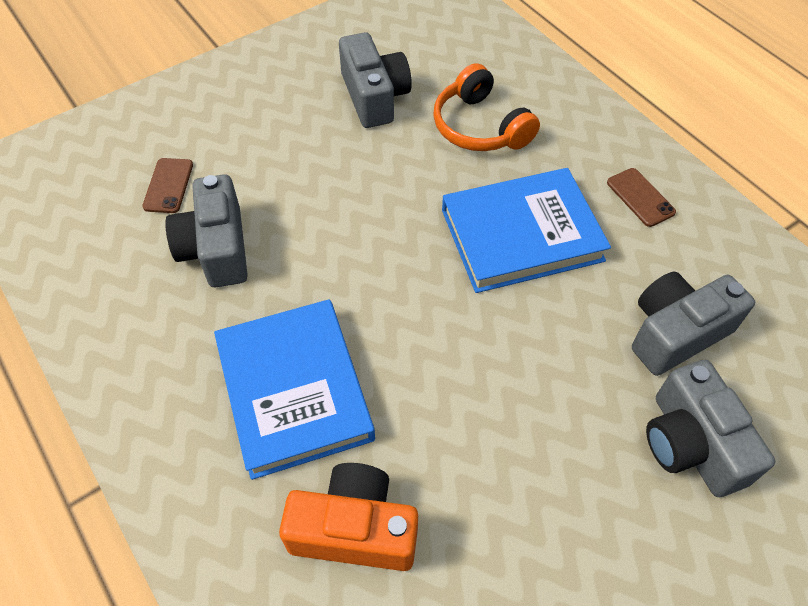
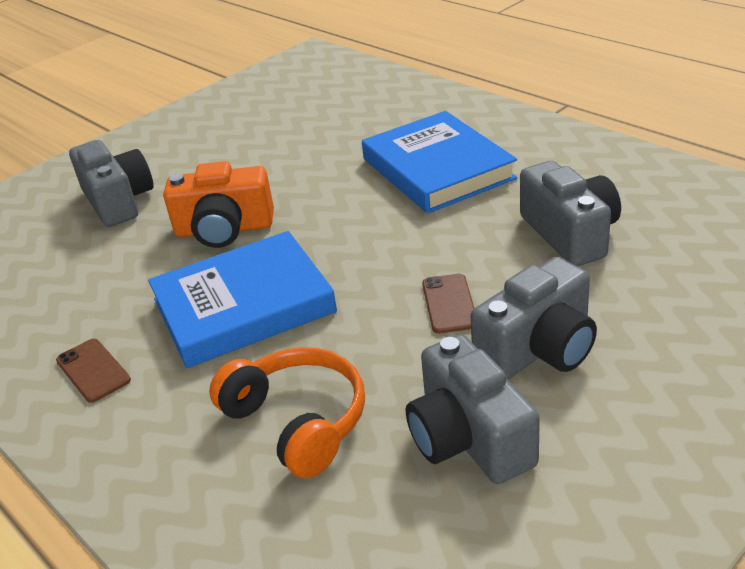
camera: 175 degrees right, 20 degrees down
brown phone [142,158,193,213] -> brown phone moved to [422,274,474,333]
orange camera [279,463,418,571] -> orange camera moved to [163,161,274,248]
grey camera [632,272,755,376] -> grey camera moved to [471,257,597,379]

